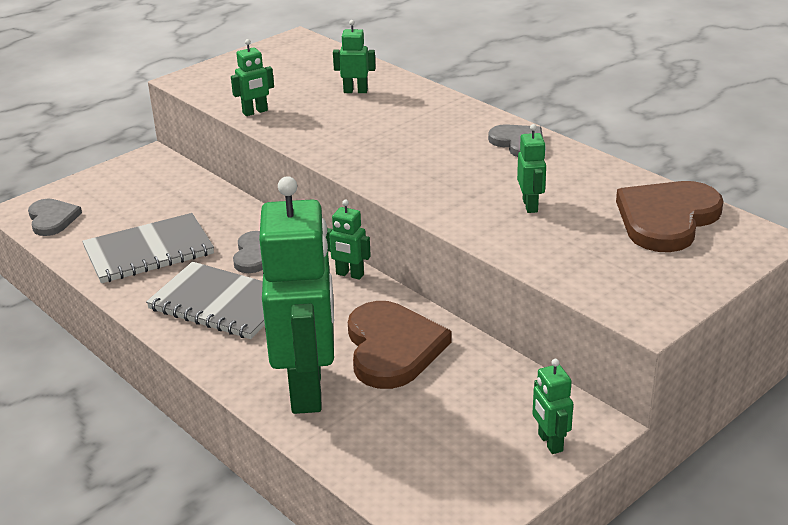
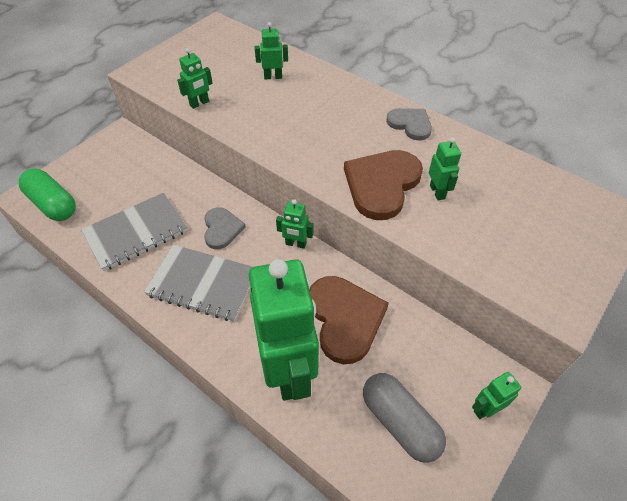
camera: 10 degrees left, 20 degrees up
grey heart [28,199,82,236] -> green capsule [19,169,76,221]
green robot [532,359,573,454] -> green robot turned 90 degrees clockwise [472,372,521,419]
brown heart [616,181,724,252] -> brown heart moved to [344,150,423,220]
none -> grey capsule [363,373,446,463]

